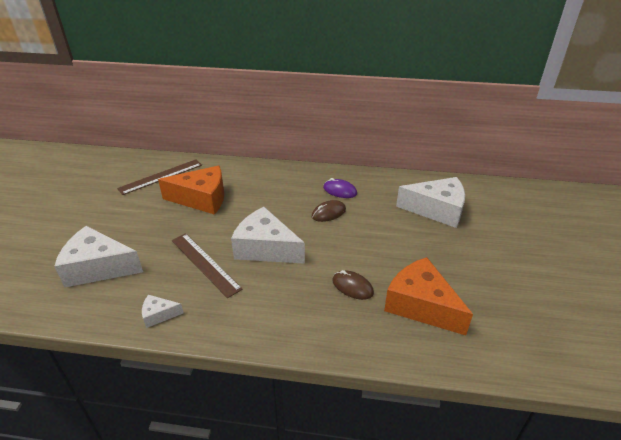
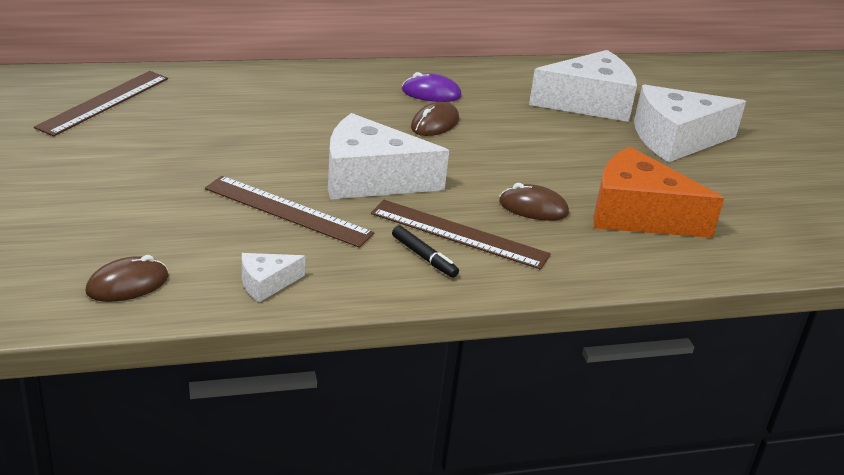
camera: 25 degrees left, 5 degrees down
white cheese [54,226,143,288] -> white cheese moved to [634,85,746,162]
orange cheese [158,166,224,215] -> none
none -> brown mouse [85,255,169,302]
none -> brown ruler [371,200,551,270]
none -> black marker [392,225,459,278]

